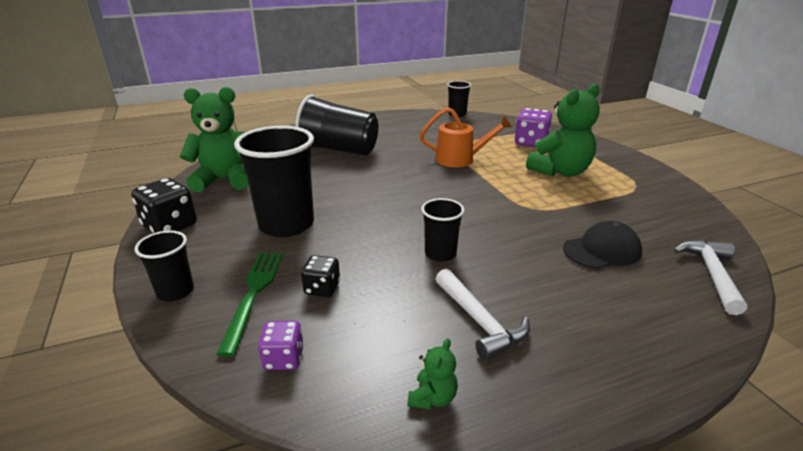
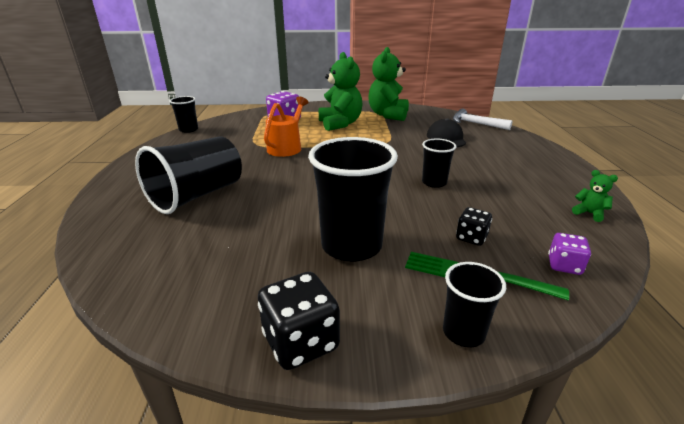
camera: 70 degrees left, 0 degrees up
green teddy bear [180,87,249,192] -> green teddy bear moved to [368,47,409,121]
white hammer [436,269,530,361] -> none

